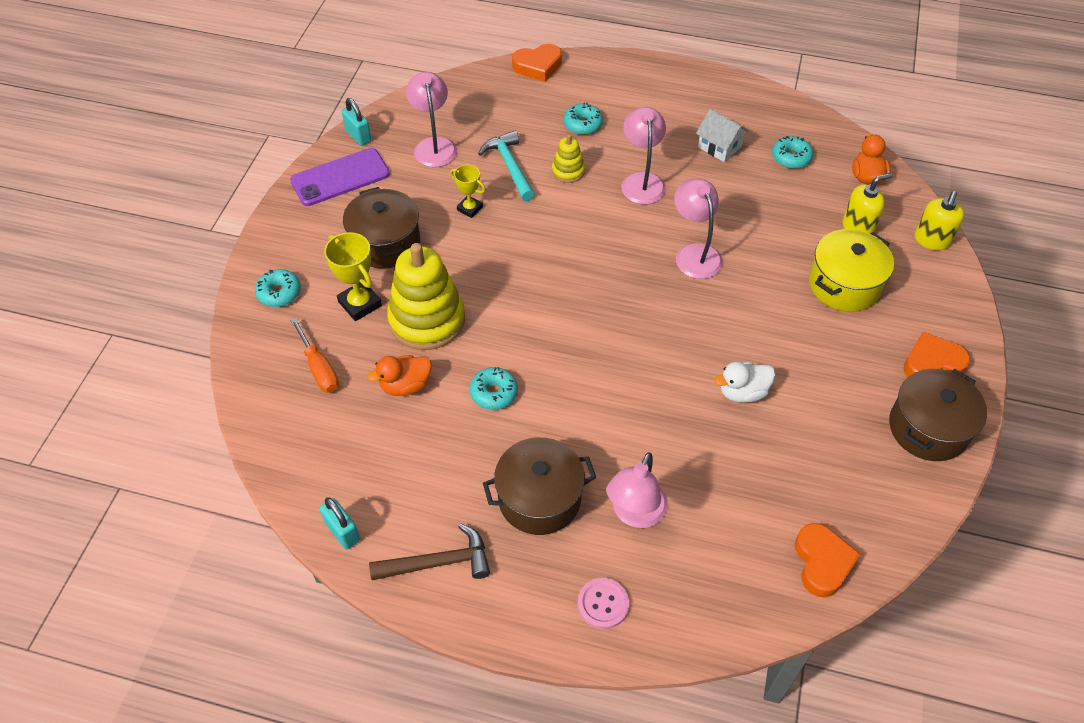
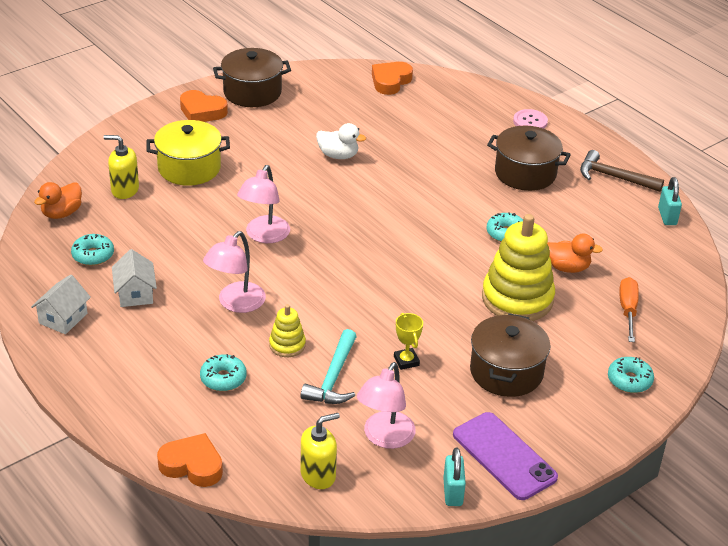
camera: 145 degrees left, 15 degrees down
purple phone [290,148,390,206] -> purple phone turned 45 degrees clockwise [453,412,558,500]
yellow trophy [324,232,382,321] -> none
pink lamp [607,452,668,528] -> none
yellow soap dispenser [915,191,964,250] -> yellow soap dispenser moved to [301,413,340,489]
none -> white house [31,274,91,334]

